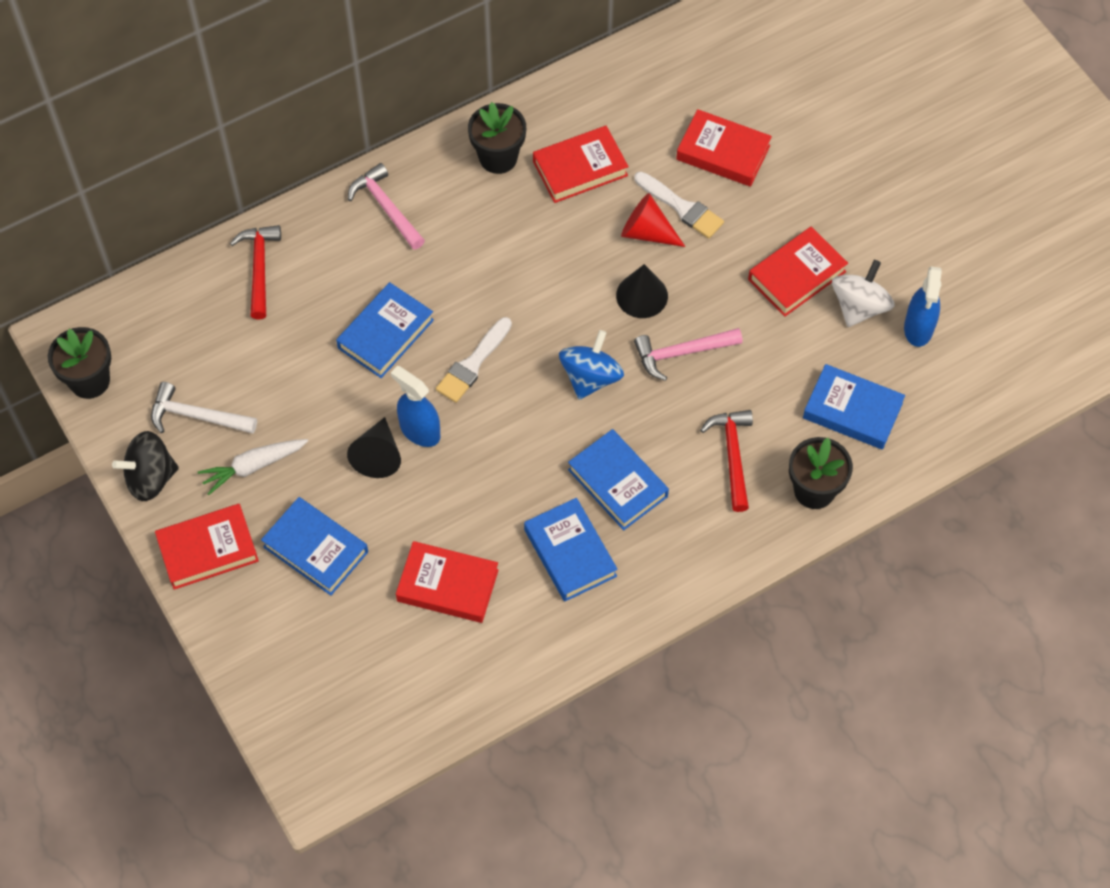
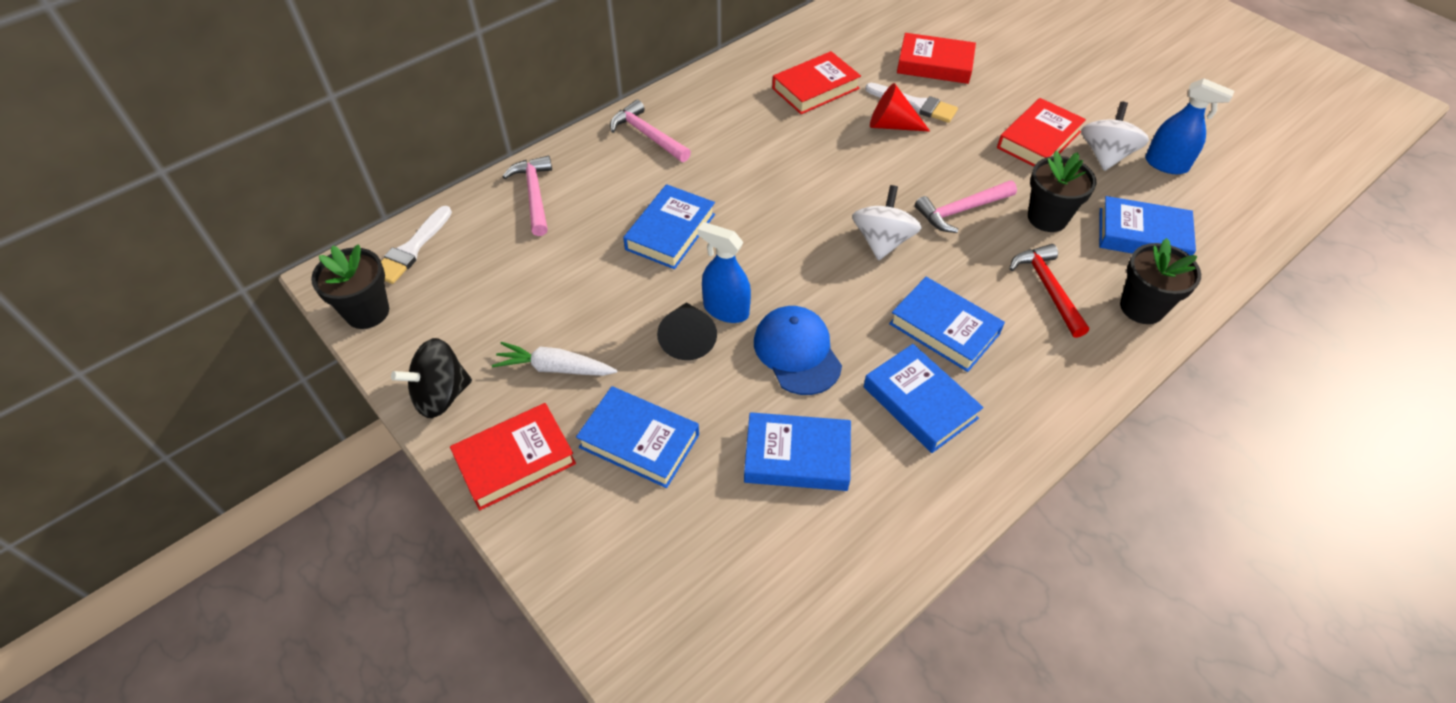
camera: 10 degrees left, 10 degrees down
white hammer [151,382,257,434] -> none
white carrot [198,439,308,495] -> white carrot turned 45 degrees clockwise [492,342,617,376]
red hammer [230,225,281,319] -> pink hammer [502,156,552,236]
red book [396,541,499,623] -> blue book [744,412,851,491]
white brush [436,317,512,403] -> white brush moved to [381,206,452,284]
black flower pot [468,102,526,174] -> black flower pot moved to [1028,151,1096,232]
blue spinning top [559,330,624,400] -> white spinning top [852,185,922,261]
black cone [616,264,668,318] -> none
blue spray bottle [904,266,942,347] -> blue spray bottle turned 60 degrees counterclockwise [1145,78,1234,174]
none -> blue cap [754,306,842,395]

